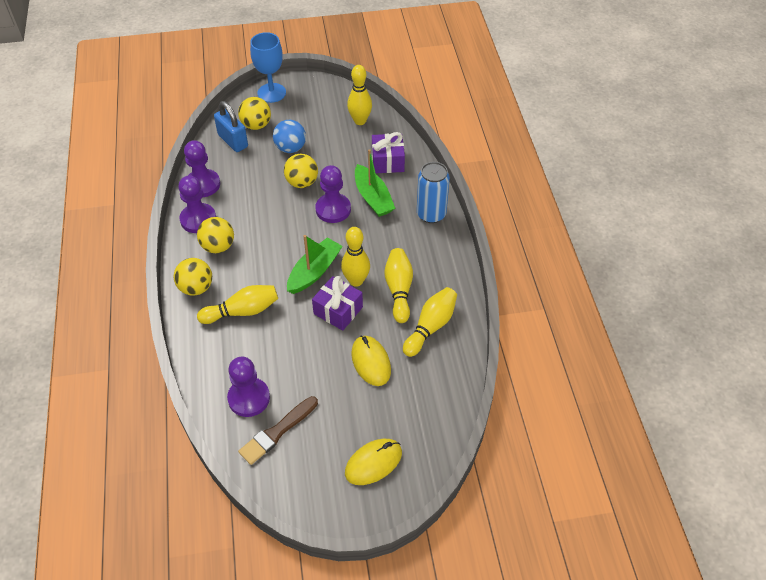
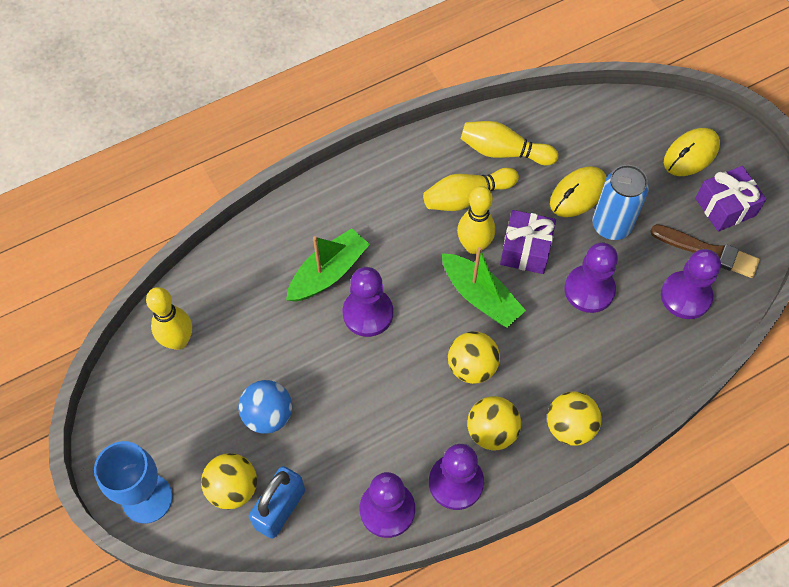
camera: 110 degrees left, 10 degrees up
yellow bowling pin [197,285,278,324] -> none
yellow ball [284,154,318,188] -> yellow ball moved to [448,331,500,384]
green boat [287,235,343,294] -> green boat turned 150 degrees counterclockwise [442,247,526,328]
yellow mouse [345,439,402,485] -> yellow mouse turned 75 degrees counterclockwise [664,128,720,176]
purple gift [372,132,405,173] -> purple gift moved to [695,166,766,232]
blue can [417,162,450,223] -> blue can moved to [592,165,649,240]
none -> purple pawn [564,242,618,313]

